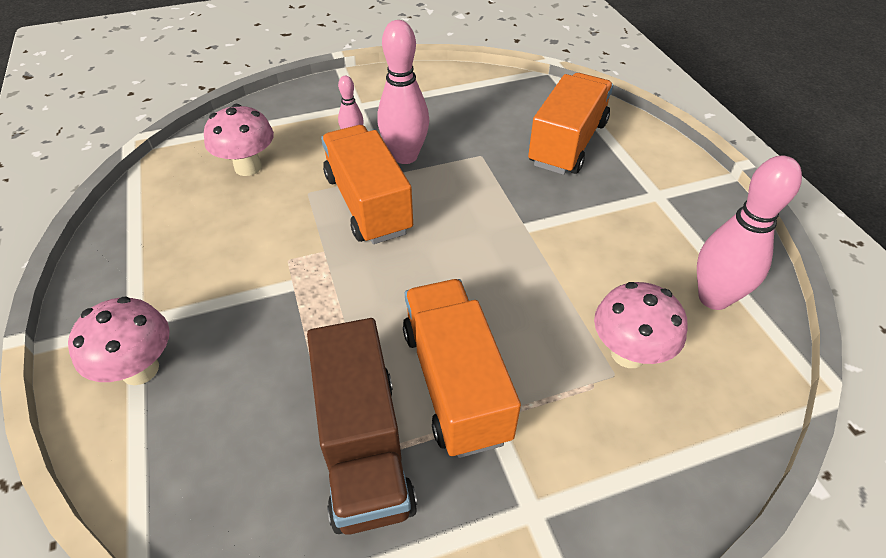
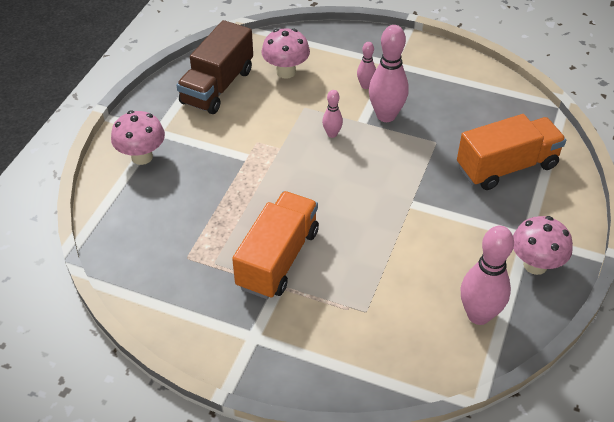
camera: 40 degrees right, 0 degrees up
brown truck [307,318,417,535] -> brown truck moved to [176,20,253,114]
orange truck [321,125,413,244] -> pink bowling pin [322,90,343,138]
pink mushroom [594,282,687,368] -> pink mushroom moved to [513,216,573,275]

